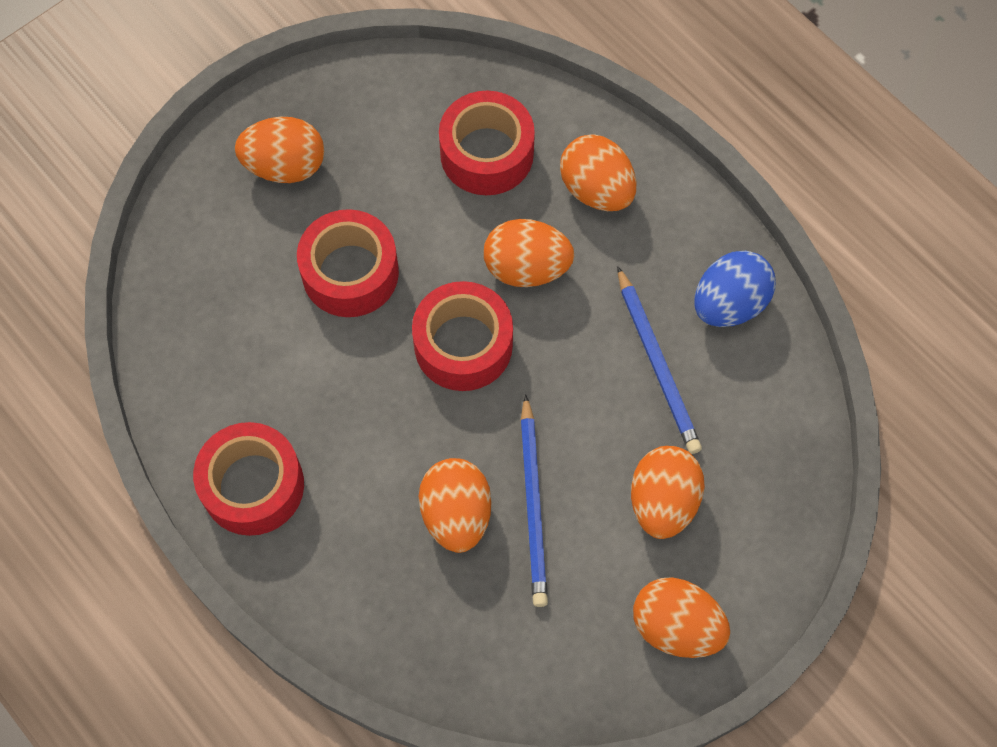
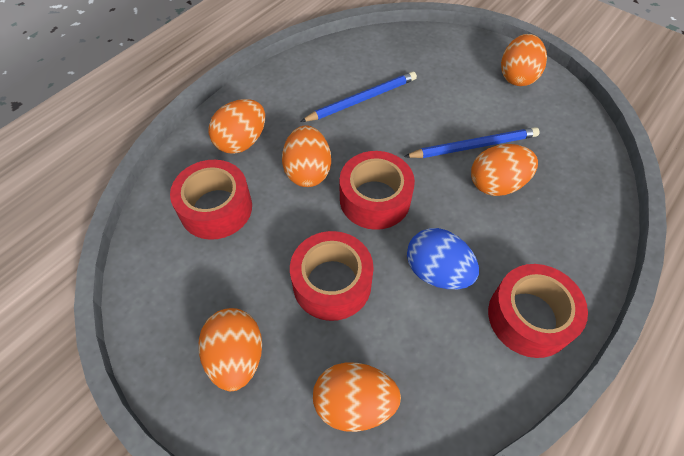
camera: 100 degrees left, 10 degrees down
orange egg [631,446,705,539] -> orange egg moved to [313,363,401,432]
blue egg [694,250,776,327] -> blue egg moved to [407,228,479,289]

